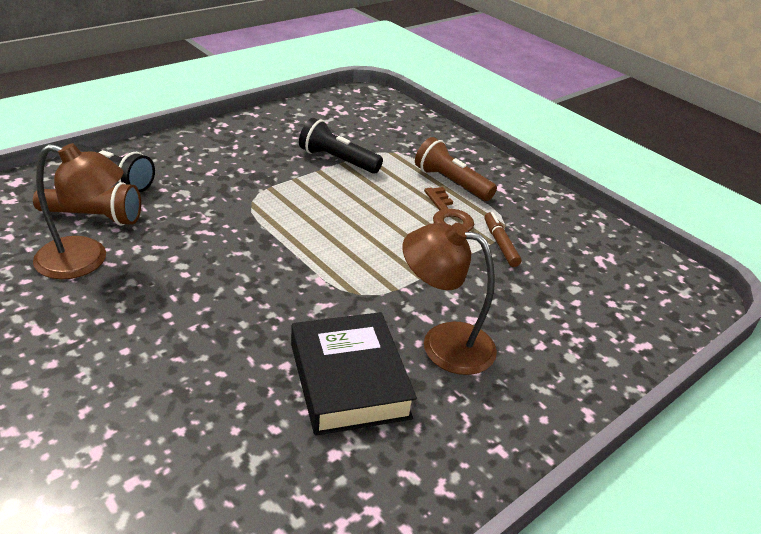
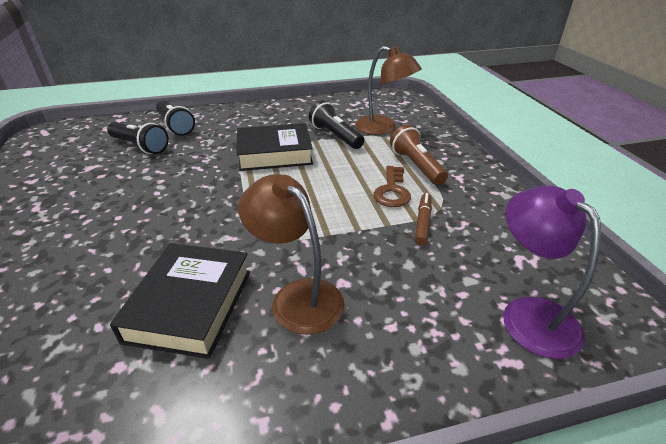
camera: 30 degrees right, 0 degrees up
brown lamp [33,143,124,279] -> brown lamp moved to [355,46,422,135]
brown flashlight [33,182,141,226] -> black flashlight [107,122,169,154]
none -> black book [237,123,313,171]
none -> purple lamp [503,186,601,359]

